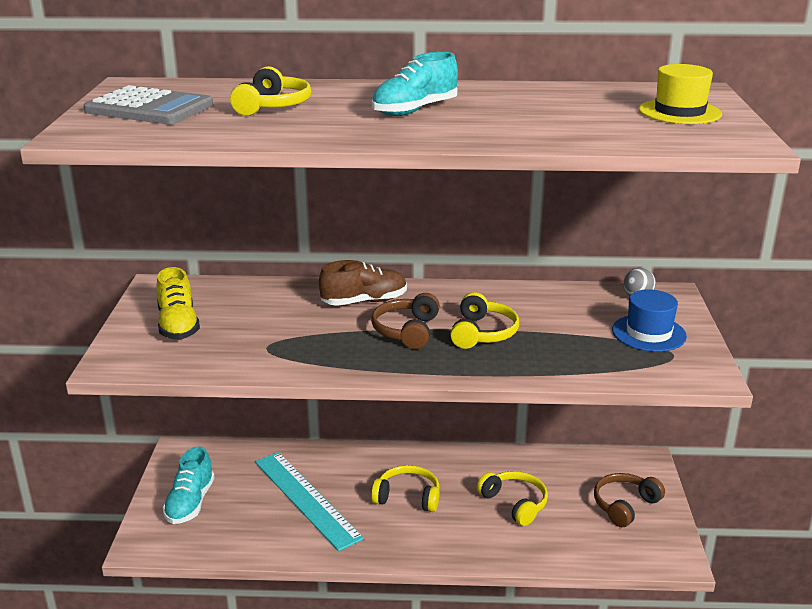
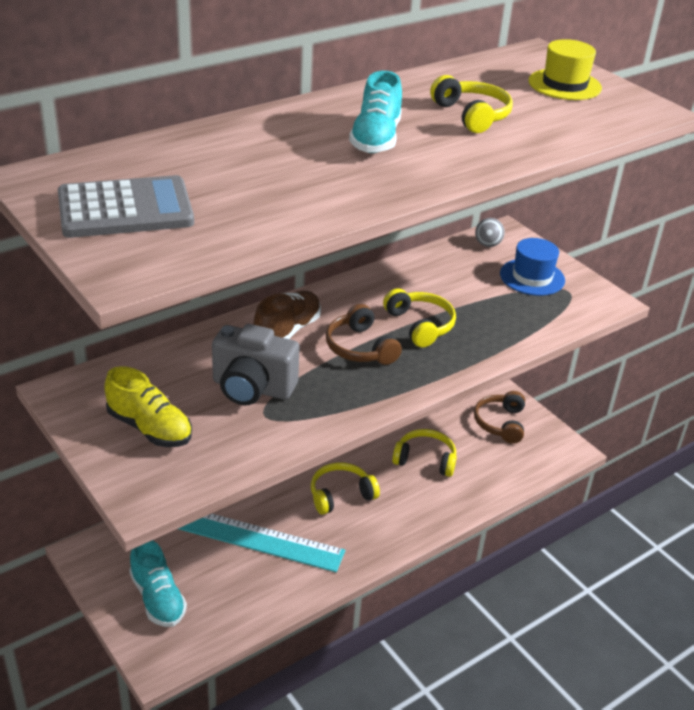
camera: 40 degrees left, 10 degrees up
yellow headphones [230,66,311,116] -> yellow headphones moved to [430,75,513,133]
none -> grey camera [212,324,300,405]

